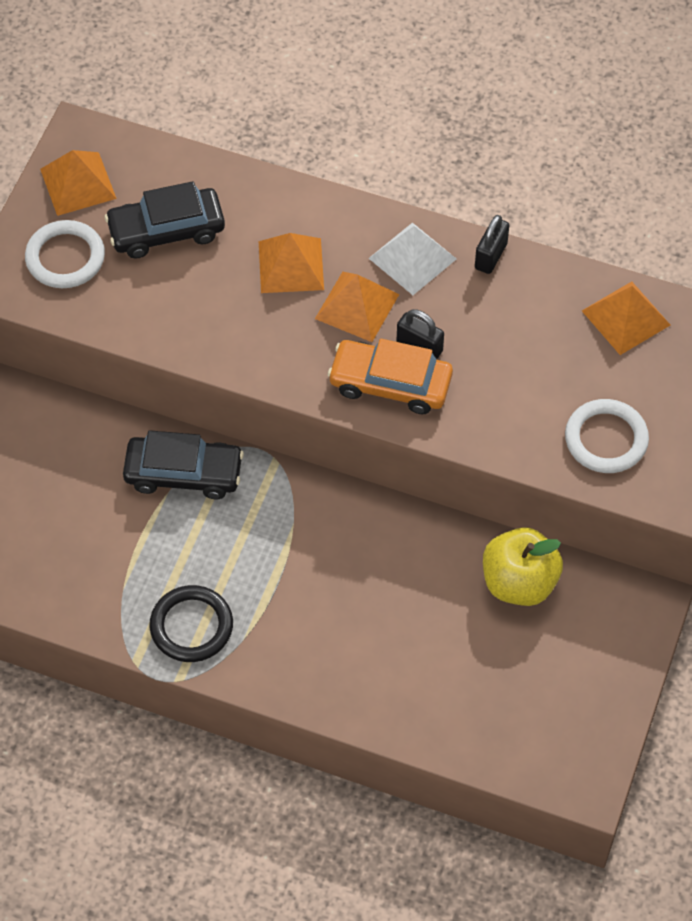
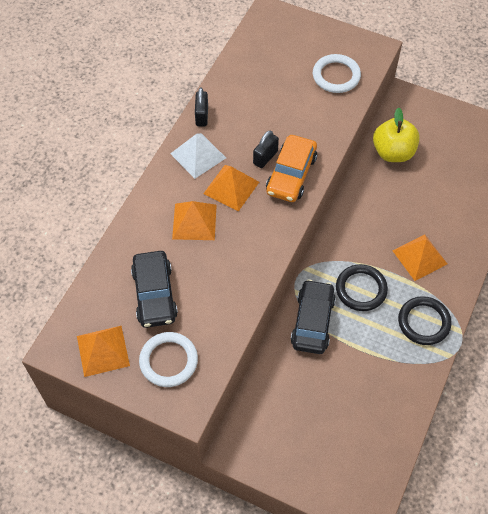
camera: 85 degrees left, 0 degrees up
black padlock [475,215,509,274] -> black padlock turned 60 degrees clockwise [195,88,208,126]
orange pyramid [582,282,670,355] -> orange pyramid moved to [393,234,447,281]
none -> black ring [336,264,388,311]

